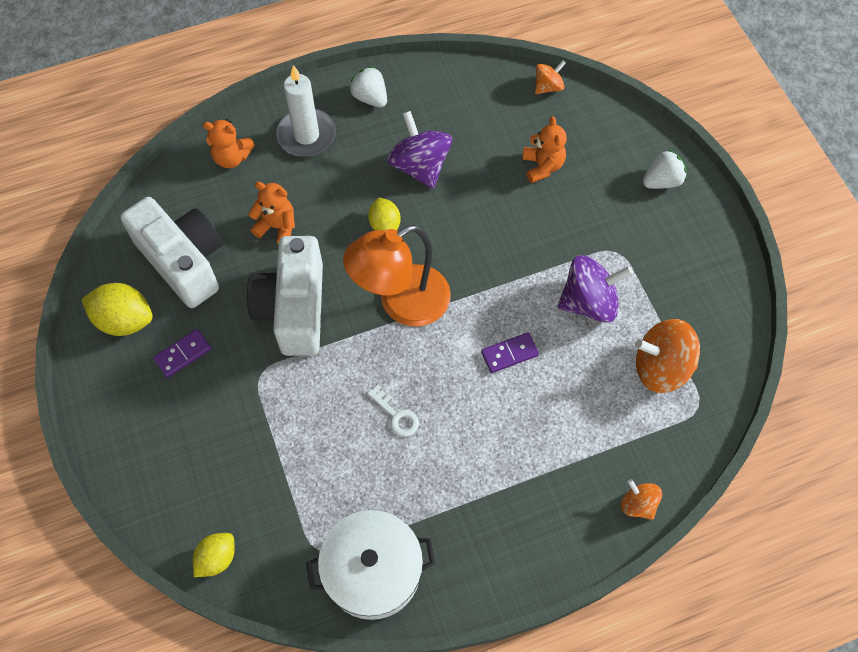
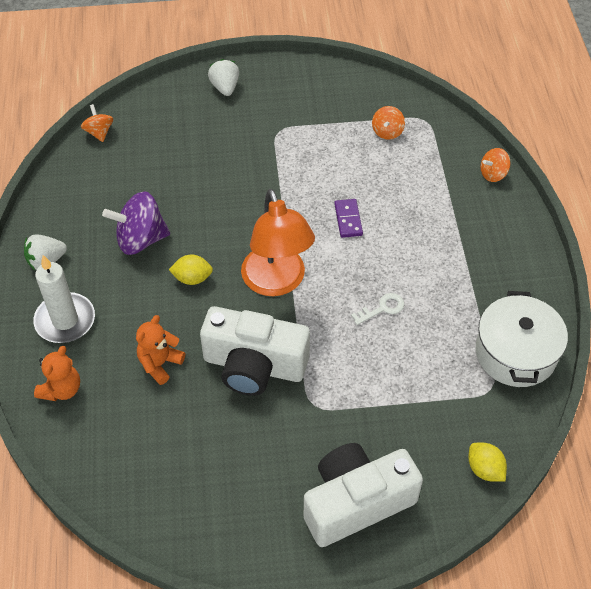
camera: 75 degrees left, 10 degrees down
yellow lemon [81,283,153,336] -> none
white camera [120,197,222,308] -> white camera moved to [304,443,423,547]
purple domino [153,329,211,378] -> none
orange teddy bear [523,116,567,183] -> none
purple spinning top [558,255,633,323] -> none
orange spinning top [635,319,700,393] -> orange spinning top [372,106,405,140], size x0.55

